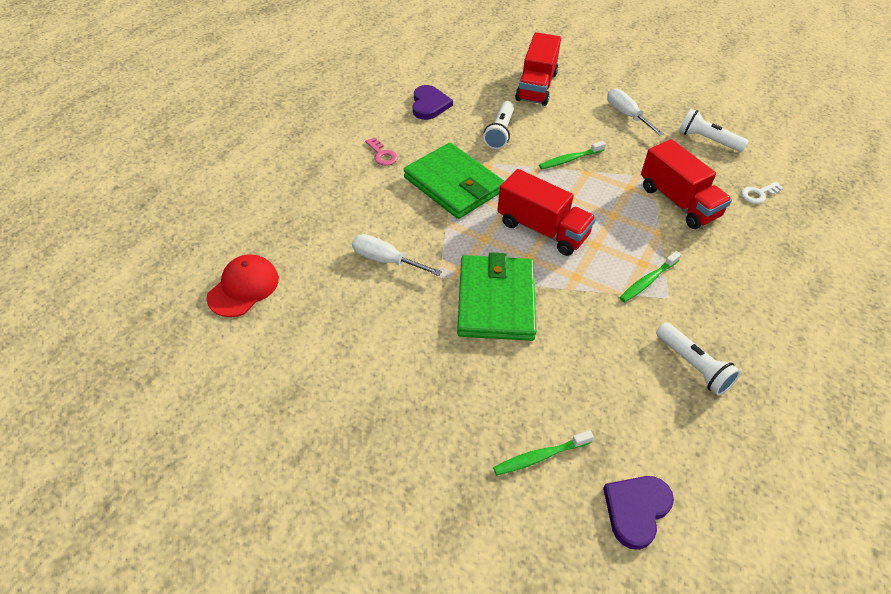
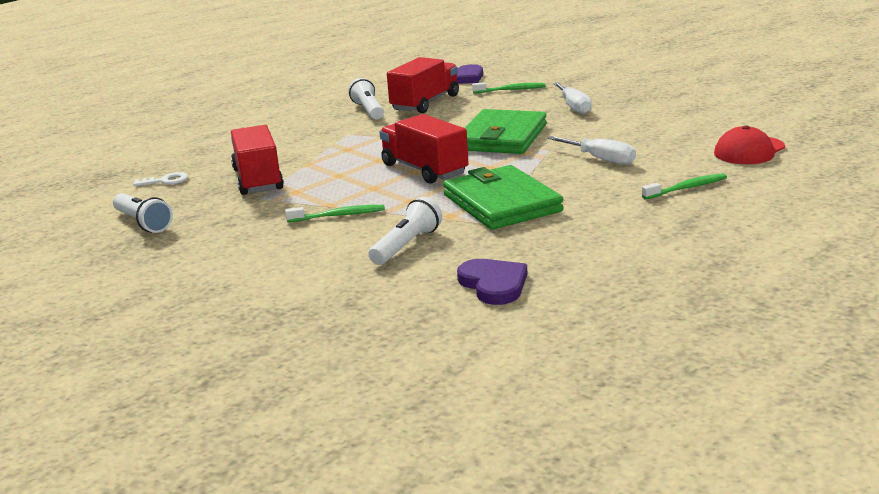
camera: 160 degrees left, 25 degrees down
pink key [365,137,398,166] -> none
purple heart [413,85,453,120] -> purple heart turned 135 degrees clockwise [457,259,527,305]
red truck [515,32,561,106] -> red truck moved to [387,57,459,113]
white screwdriver [607,88,664,136] -> white screwdriver moved to [553,82,591,114]
green toothbrush [619,251,681,302] -> green toothbrush moved to [642,173,727,200]

